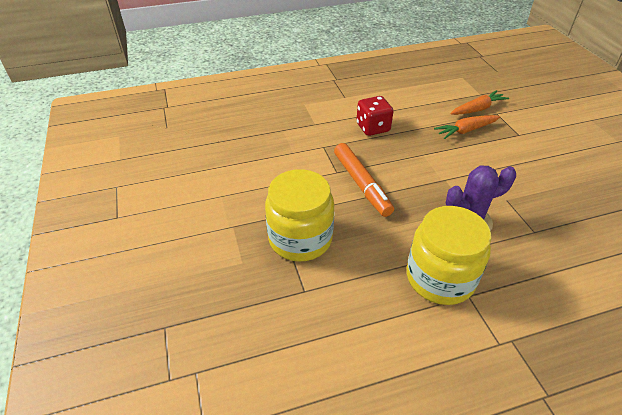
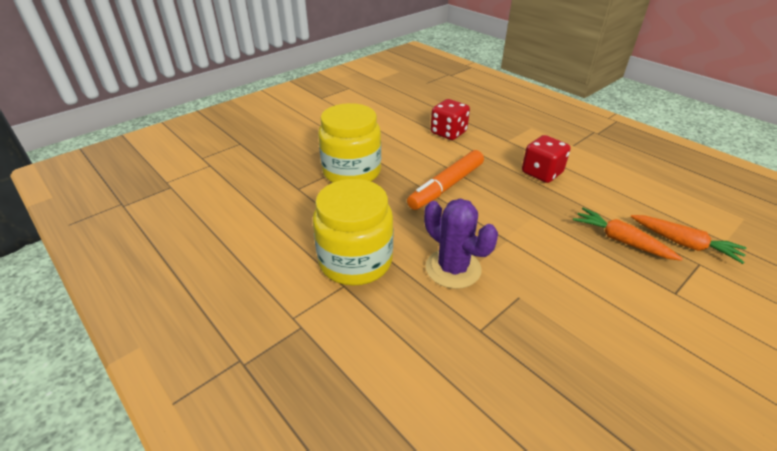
camera: 65 degrees right, 5 degrees down
none -> red dice [431,99,470,140]

